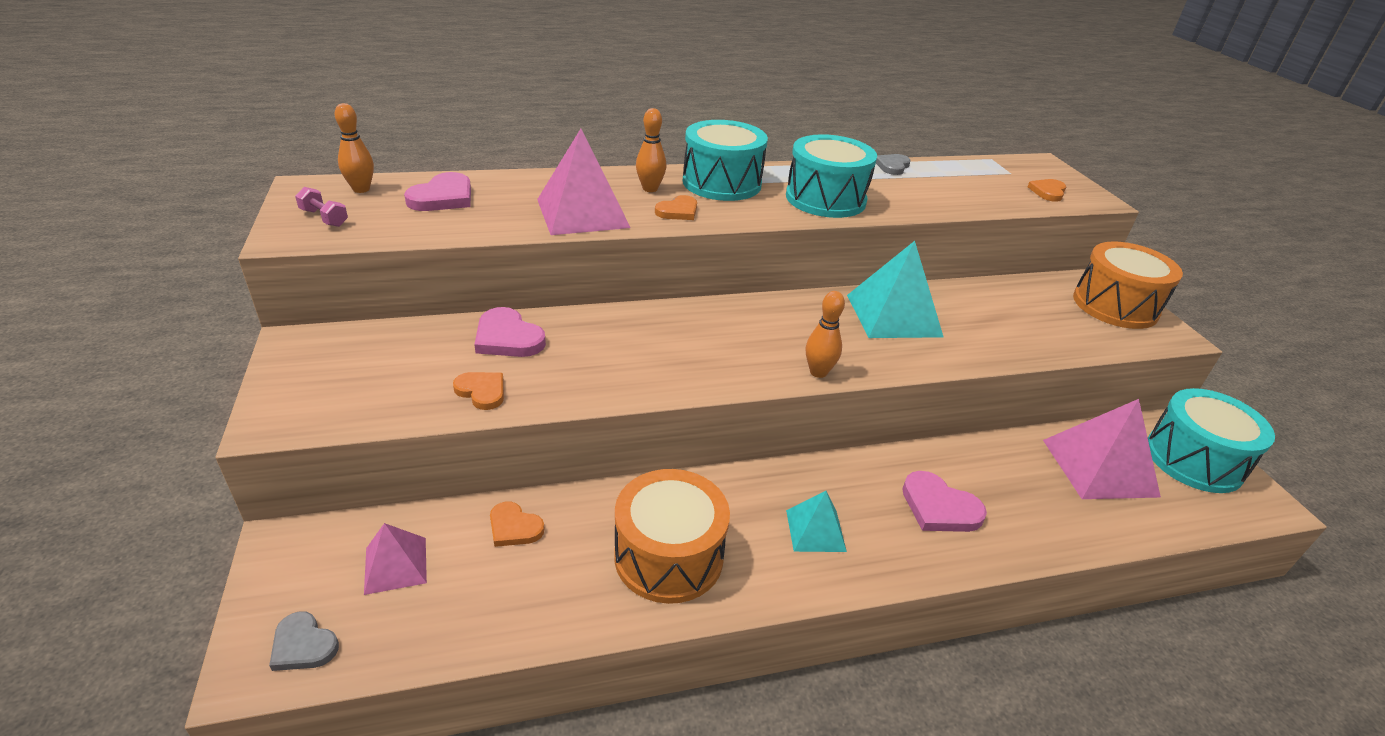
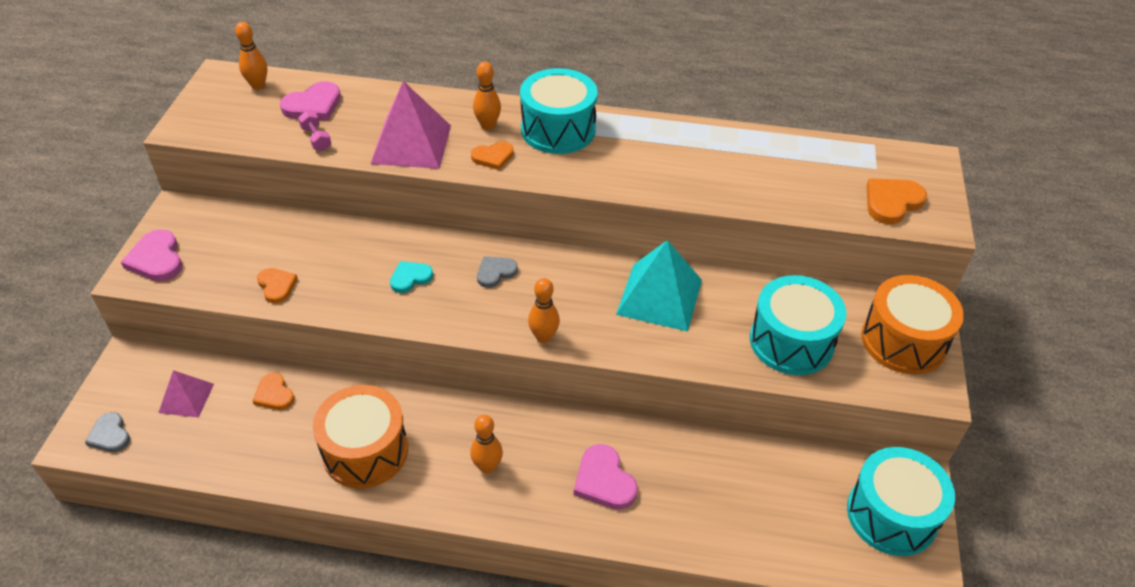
camera: 25 degrees right, 10 degrees up
pink dumbbell [295,187,348,227] -> pink dumbbell moved to [298,111,331,151]
pink heart [474,307,546,357] -> pink heart moved to [121,229,182,281]
turquoise drum [786,134,877,218] -> turquoise drum moved to [750,275,847,375]
turquoise pyramid [786,491,847,552] -> orange bowling pin [470,415,503,474]
grey heart [876,154,911,175] -> grey heart moved to [477,256,518,288]
orange heart [1028,179,1066,202] -> orange heart [867,179,927,224], size x1.50
pink pyramid [1043,399,1161,499] -> none
none -> turquoise heart [390,261,433,293]

